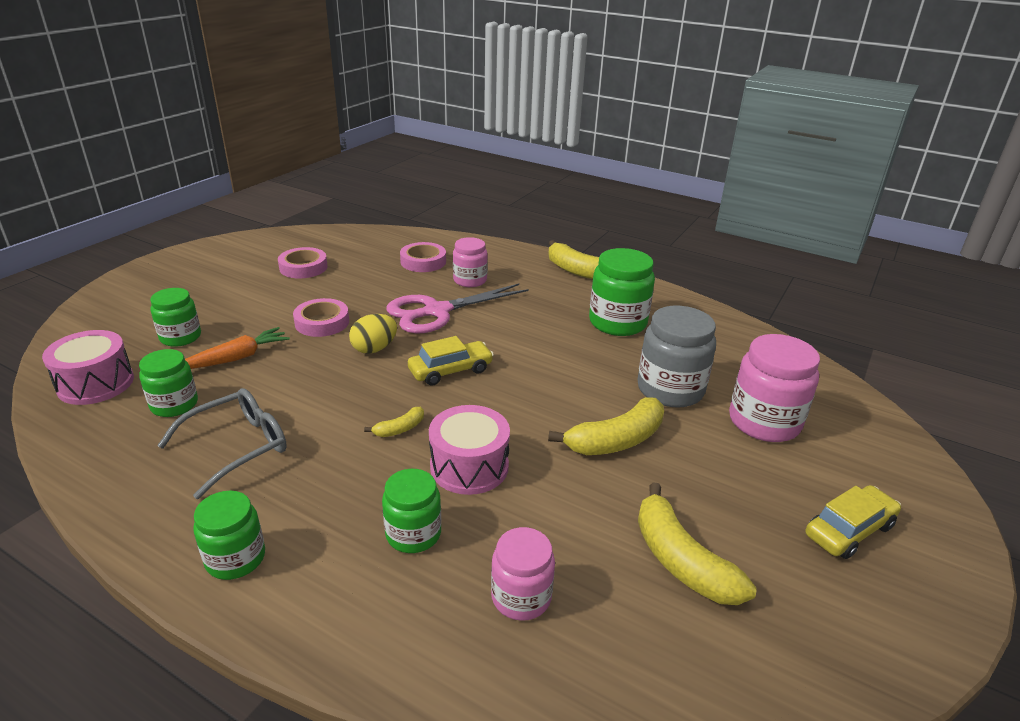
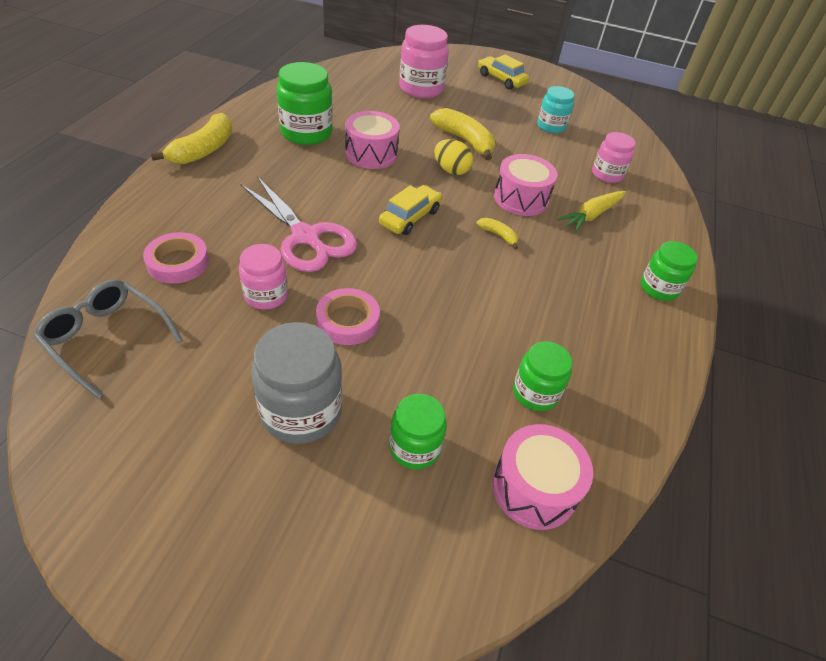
camera: 105 degrees left, 15 degrees up
grey glasses [157,388,287,499] -> grey glasses moved to [33,280,183,399]
orange carrot [185,327,290,369] -> none
pink tape [278,247,327,278] -> none
yellow egg [349,314,397,354] -> yellow egg moved to [434,139,473,175]
green jar [382,469,441,553] -> yellow carrot [557,191,626,232]
yellow car [408,336,494,386] -> yellow car turned 75 degrees clockwise [379,185,442,235]
pink jar [453,237,488,287] -> pink jar moved to [239,244,288,310]
grey jar [637,306,716,408] -> grey jar moved to [251,322,342,444]
yellow banana [638,482,756,605] -> turquoise jar [537,86,574,133]
none -> pink drum [345,111,400,169]

